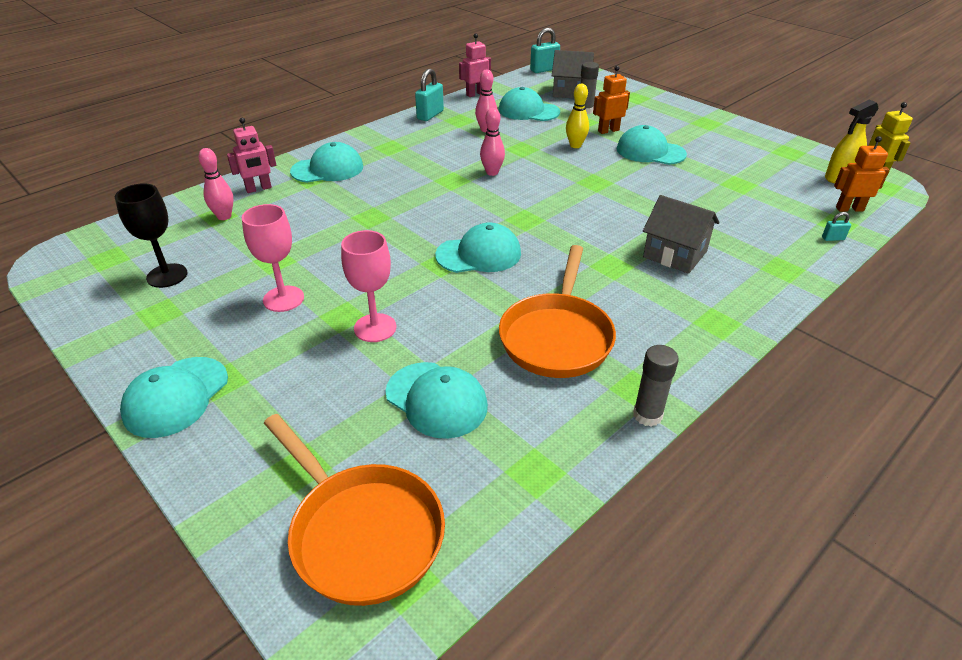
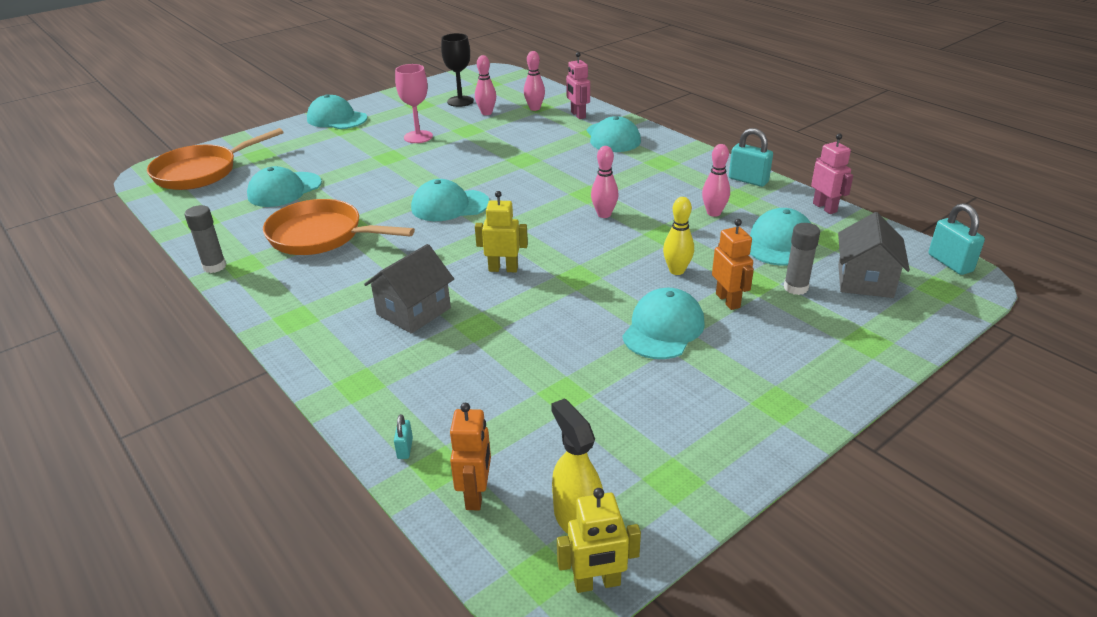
camera: 95 degrees right, 5 degrees down
pink goblet [341,230,396,342] -> none
turquoise cap [435,222,521,273] -> turquoise cap turned 90 degrees clockwise [411,179,490,221]
none -> pink bowling pin [475,55,496,115]
none -> yellow robot [475,191,528,272]

